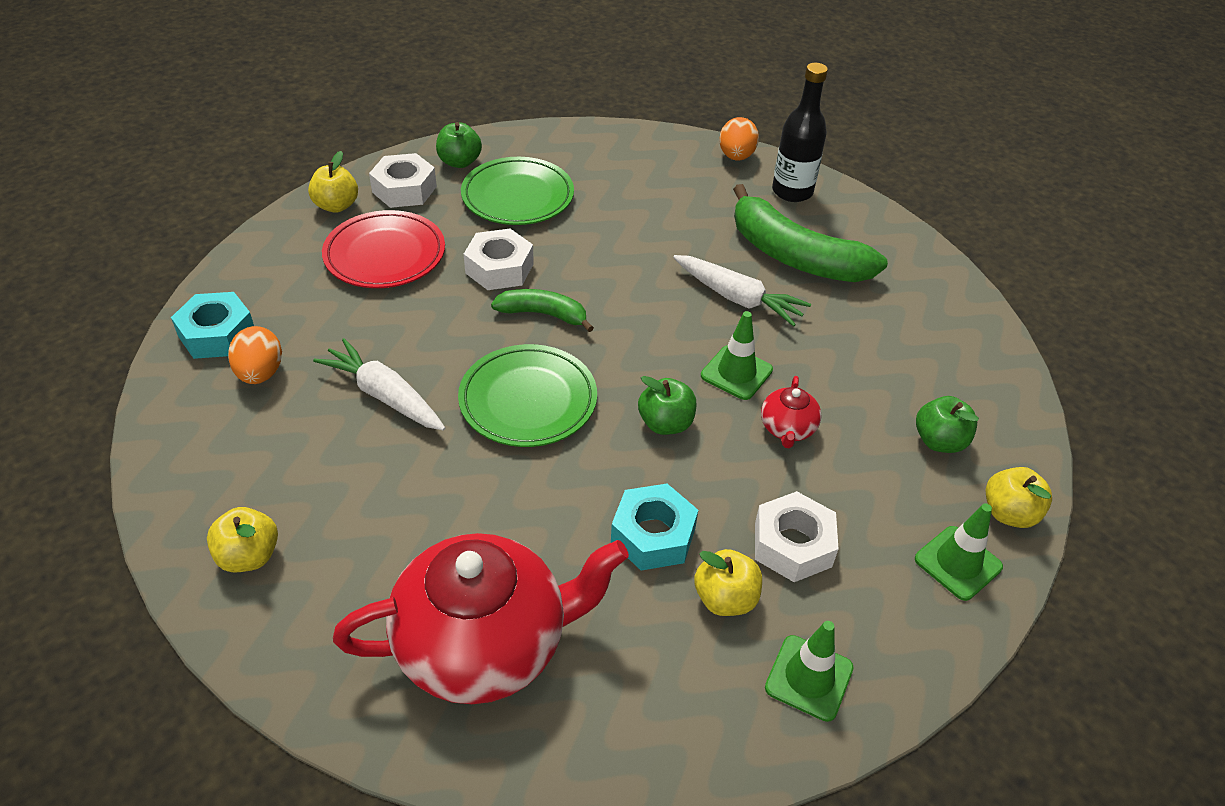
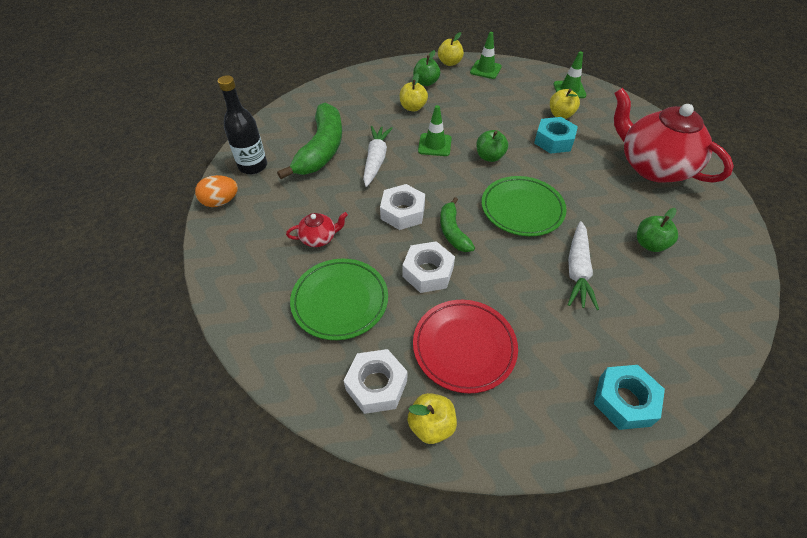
camera: 115 degrees left, 5 degrees up
yellow apple [207,507,278,572] -> yellow apple moved to [400,73,428,112]
orange egg [228,326,282,384] -> none
green apple [436,122,482,168] -> green apple moved to [637,208,678,252]
white nut [755,491,839,582] -> white nut moved to [380,184,425,230]
red teapot [761,376,821,448] -> red teapot moved to [286,212,348,247]

